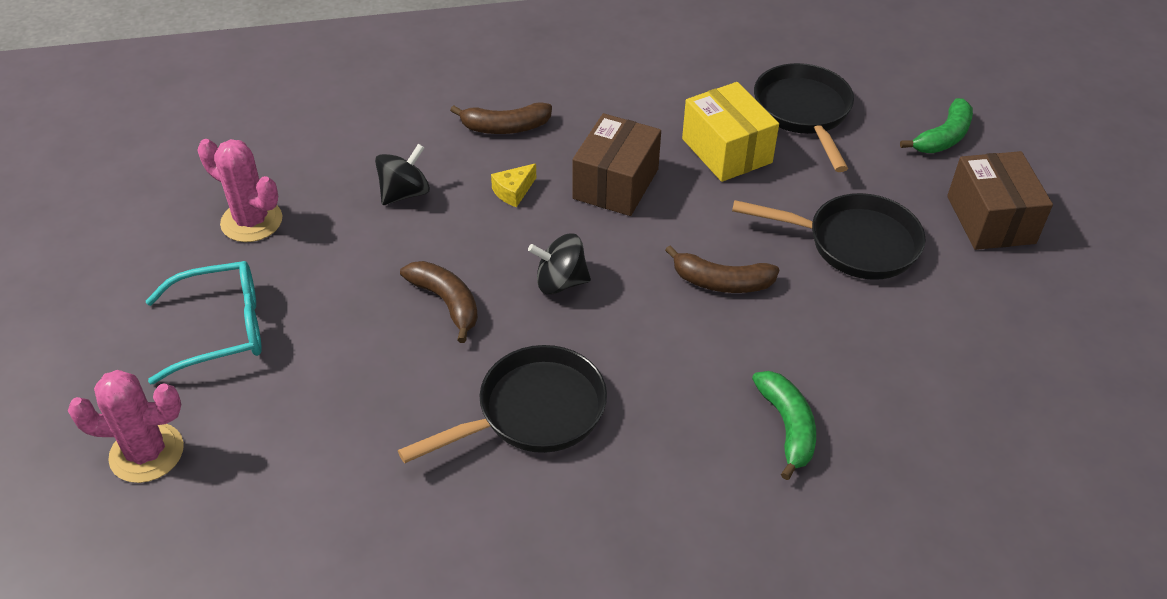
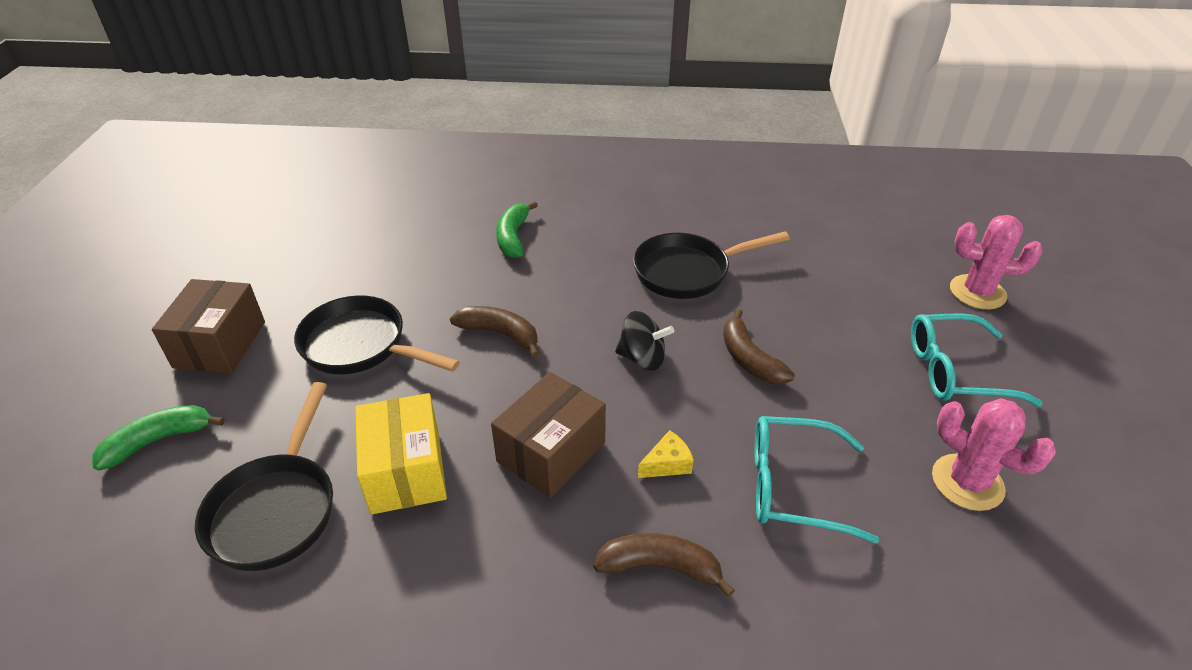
camera: 165 degrees left, 5 degrees down
black spinning top [375,144,430,205] -> turquoise glasses [754,416,879,544]

